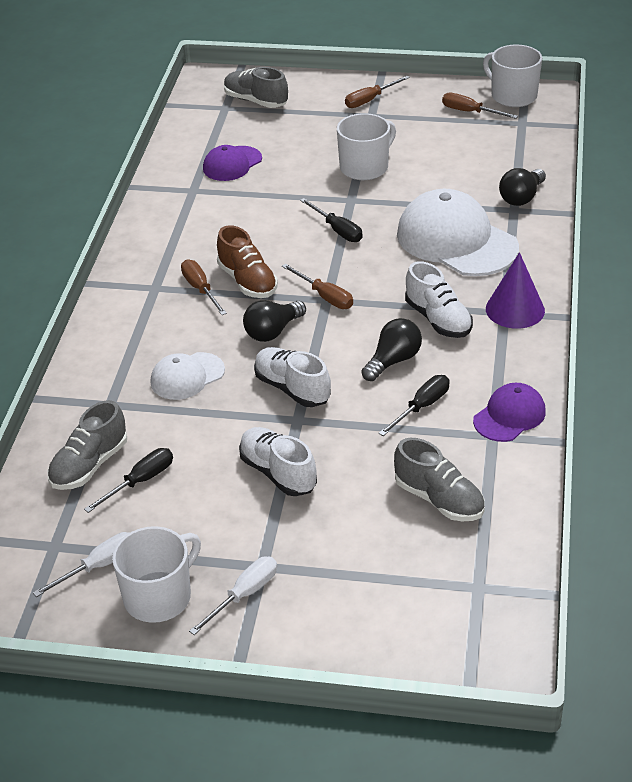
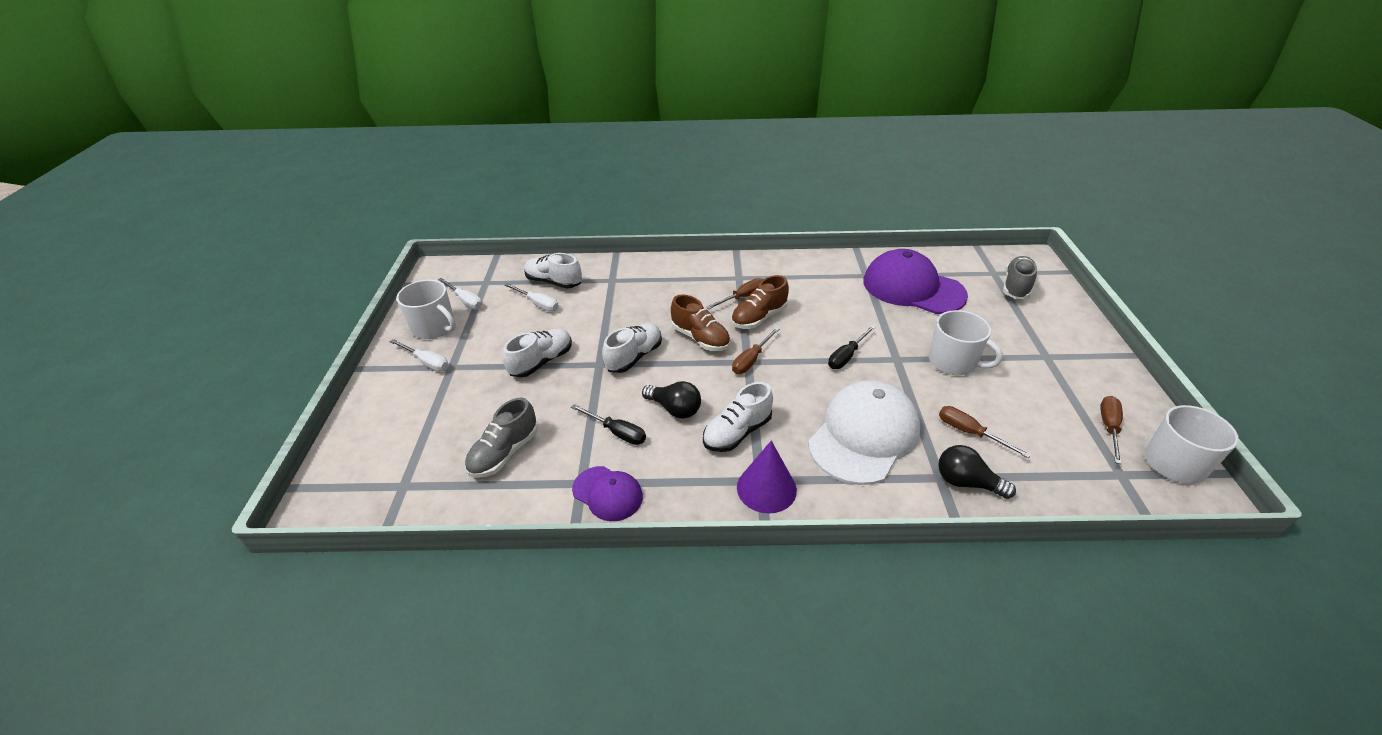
camera: 80 degrees right, 0 degrees up
grey shoe [47,400,127,490] -> white shoe [524,253,582,288]
black screwdriver [84,448,173,513] -> white screwdriver [504,283,559,311]
white cap [151,352,225,400] -> none
purple cap [203,145,262,181] -> purple cap [863,249,968,314], size x1.87
black light bulb [243,300,306,342] -> brown shoe [671,294,730,351]
brown screwdriver [345,76,410,108] -> brown screwdriver moved to [939,406,1031,458]

